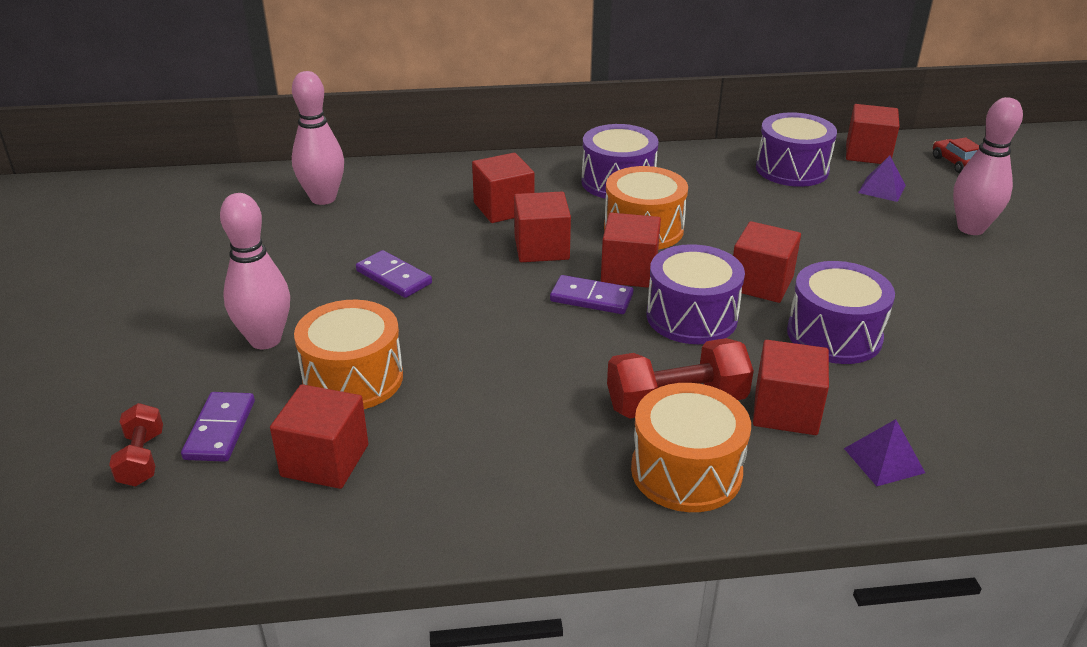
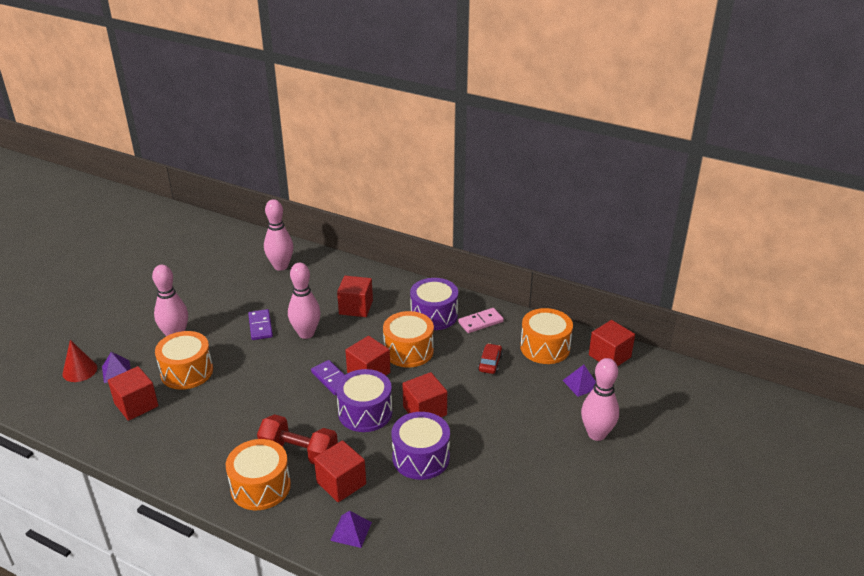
camera: 35 degrees right, 0 degrees up
red dumbbell [109,403,163,487] -> red cone [63,340,97,382]
purple domino [181,392,255,462] -> purple pyramid [102,352,131,383]
red cube [514,192,571,262] -> none
purple drum [756,112,837,187] -> orange drum [520,308,573,364]
red car [933,137,979,173] -> red car moved to [478,343,503,374]
none -> pink bowling pin [288,263,321,339]
none -> pink domino [458,308,504,333]

